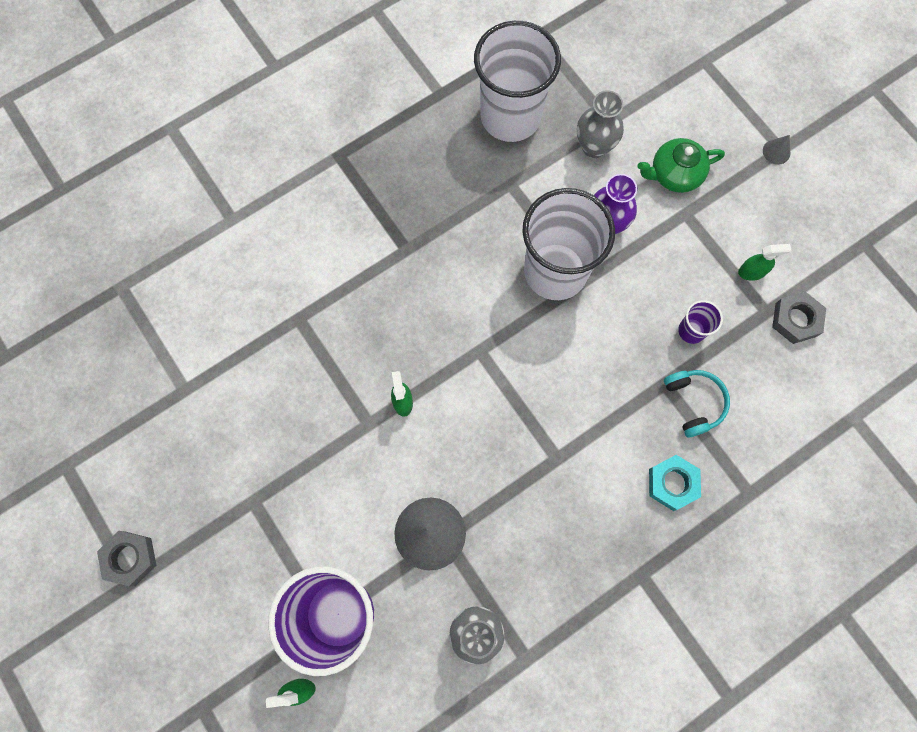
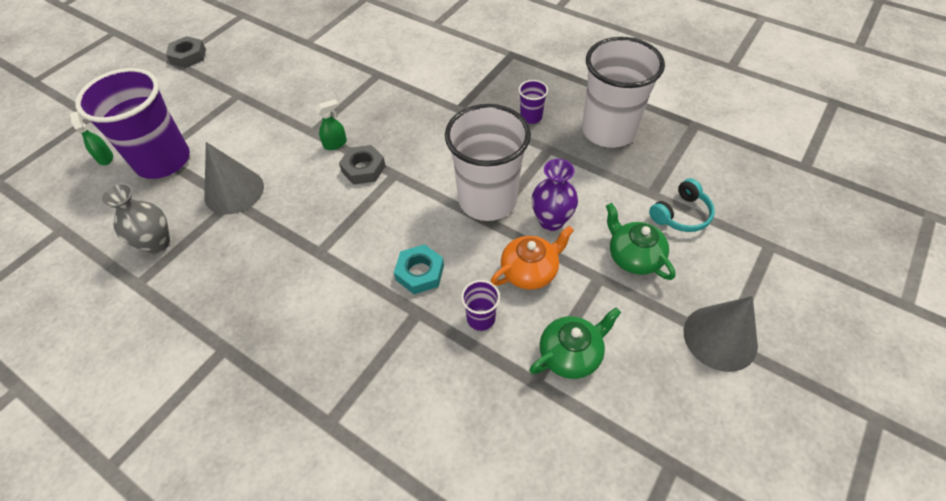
camera: 70 degrees right, 20 degrees down
grey vase [577,90,624,158] -> none
turquoise nut [649,455,701,511] -> turquoise nut moved to [394,244,444,294]
turquoise headphones [664,370,730,438] -> turquoise headphones moved to [649,178,715,232]
green spray bottle [738,244,791,281] -> green teapot [530,307,621,379]
grey cone [763,135,790,165] -> grey cone [684,296,758,372], size x2.27
grey nut [772,292,826,344] -> grey nut moved to [339,145,386,185]
none -> orange teapot [491,226,574,290]
none -> purple cup [519,80,548,124]

